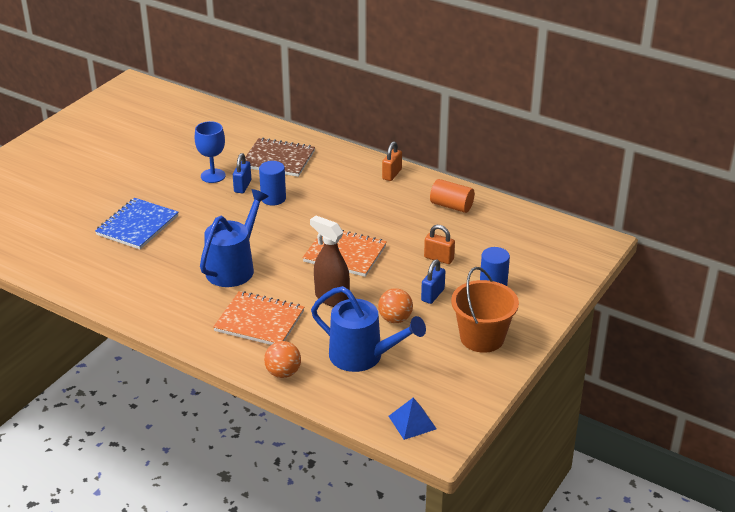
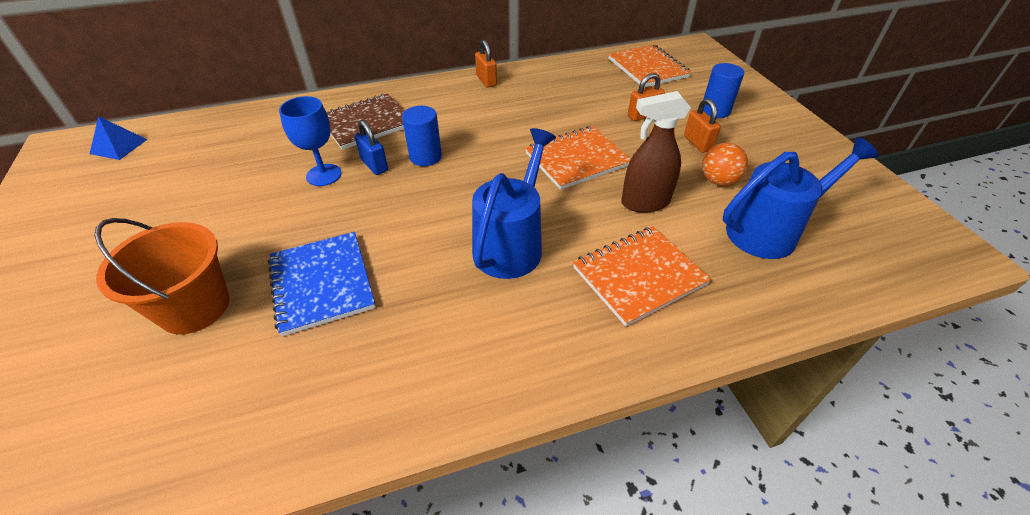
camera: 50 degrees left, 10 degrees up
blue watering can [200,189,269,287] -> blue watering can turned 45 degrees clockwise [472,128,556,279]
orange ball [264,341,301,378] -> none
blue pyramid [388,398,437,440] -> blue pyramid moved to [90,116,148,160]
blue padlock [421,260,445,304] -> orange padlock [684,98,721,153]
orange cylinder [430,179,475,213] -> none
orange bucket [451,267,519,353] -> orange bucket moved to [94,218,229,335]
none -> orange notebook [608,45,692,87]

